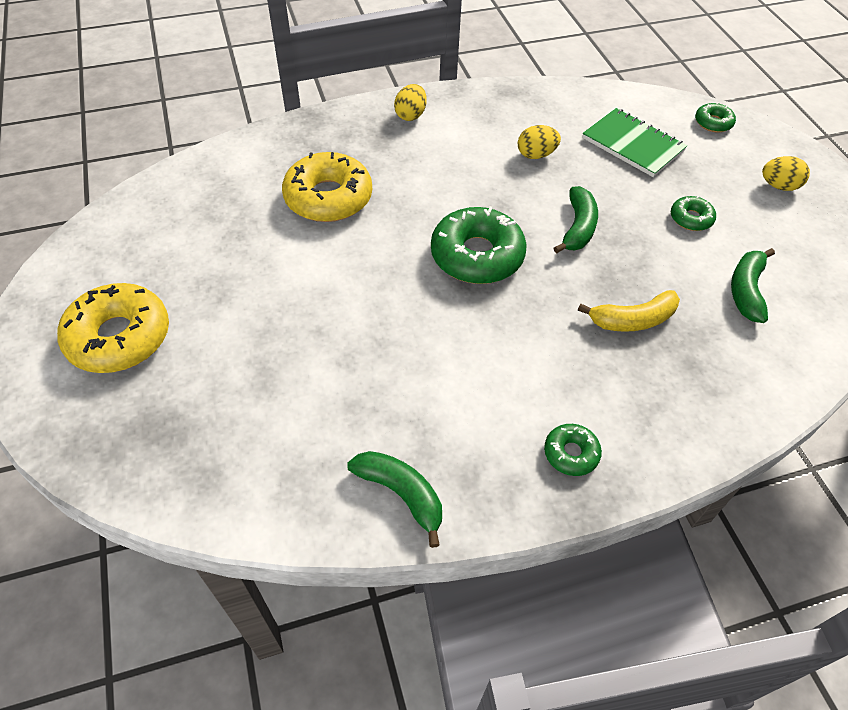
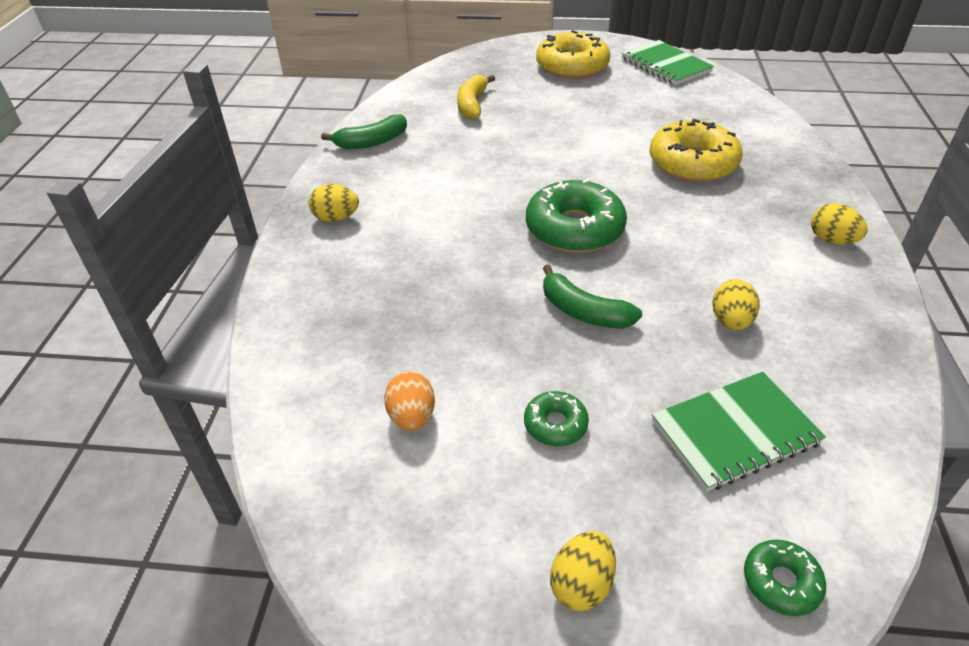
camera: 115 degrees right, 10 degrees down
green donut [544,424,602,476] -> yellow egg [309,184,359,222]
yellow banana [578,290,680,332] -> yellow banana moved to [457,75,495,120]
green banana [731,248,775,323] -> orange egg [384,371,435,431]
none -> green notebook [622,40,714,85]

